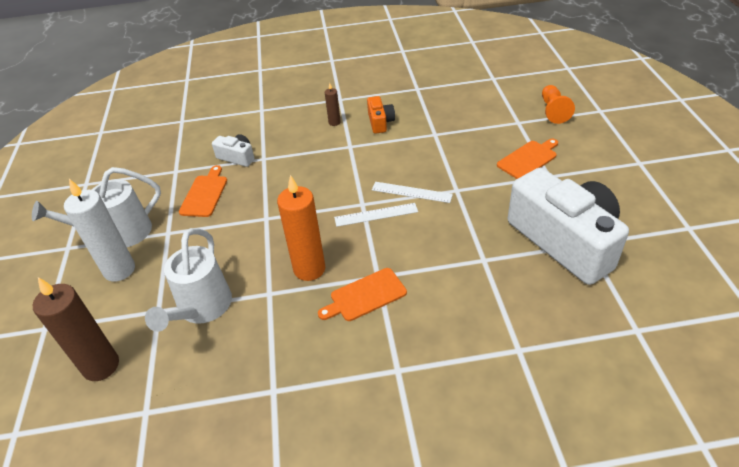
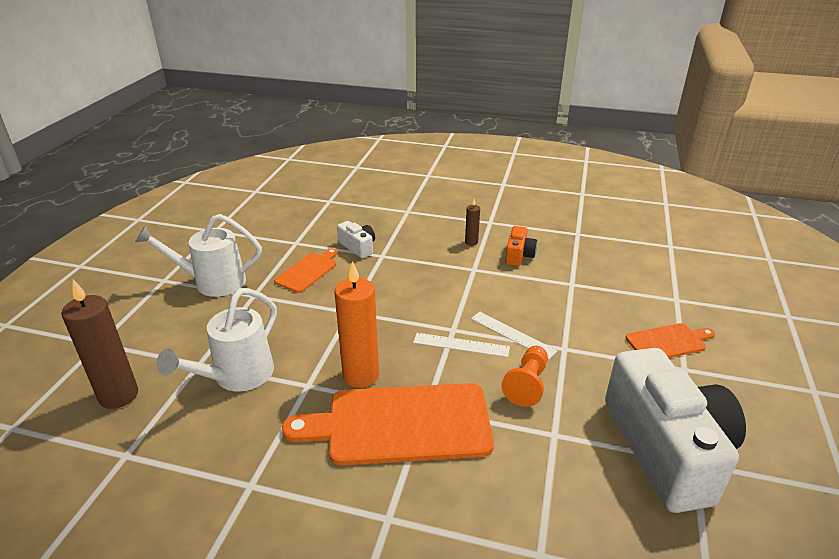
camera: 20 degrees right, 10 degrees down
white candle [64,179,135,282] -> none
orange cutting board [318,268,407,321] -> orange cutting board [282,383,494,466], size x1.95
orange pawn [542,85,575,124] -> orange pawn moved to [501,346,548,407]

